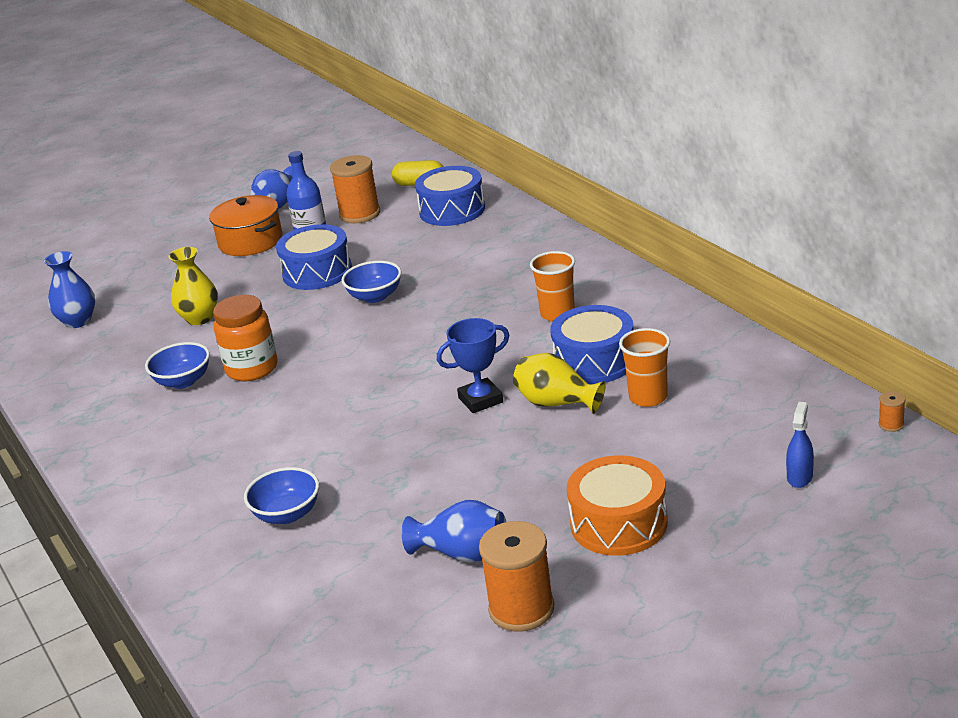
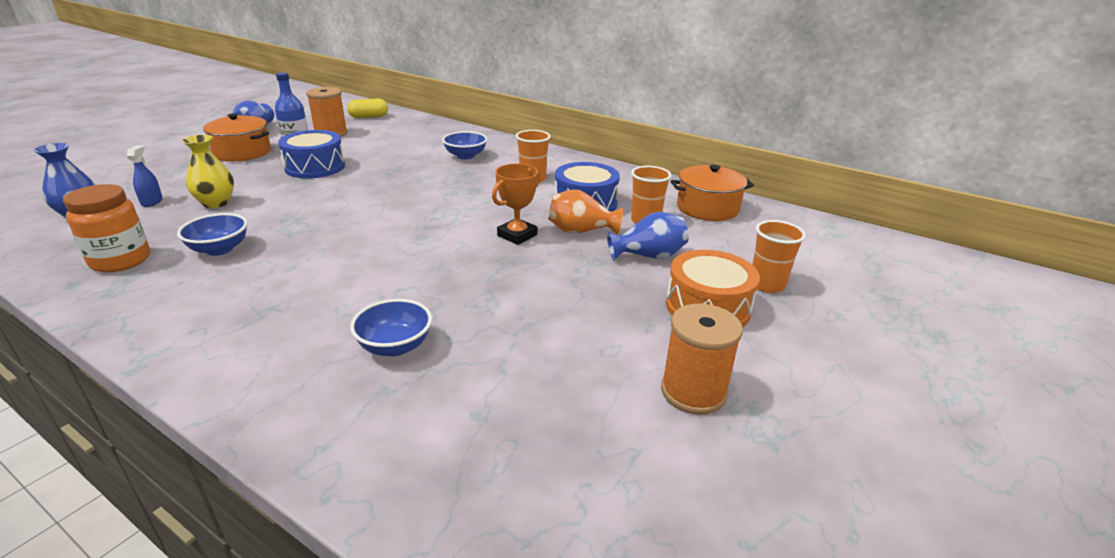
camera: 30 degrees left, 0 degrees up
orange jar [213,295,278,382] -> orange jar moved to [63,184,150,273]
blue bowl [341,261,402,303] -> blue bowl moved to [442,131,487,160]
blue vase [401,500,506,563] -> blue vase moved to [607,212,689,261]
blue drum [415,166,485,226] -> none
blue trophy [437,318,509,413] -> orange trophy [492,164,540,245]
yellow vase [513,353,605,414] -> orange vase [548,189,623,235]
blue spray bottle [786,402,814,488] -> blue spray bottle moved to [127,145,163,207]
orange spool [879,391,905,432] -> none
none -> orange pot [671,165,754,221]
none -> orange cup [752,220,806,293]

